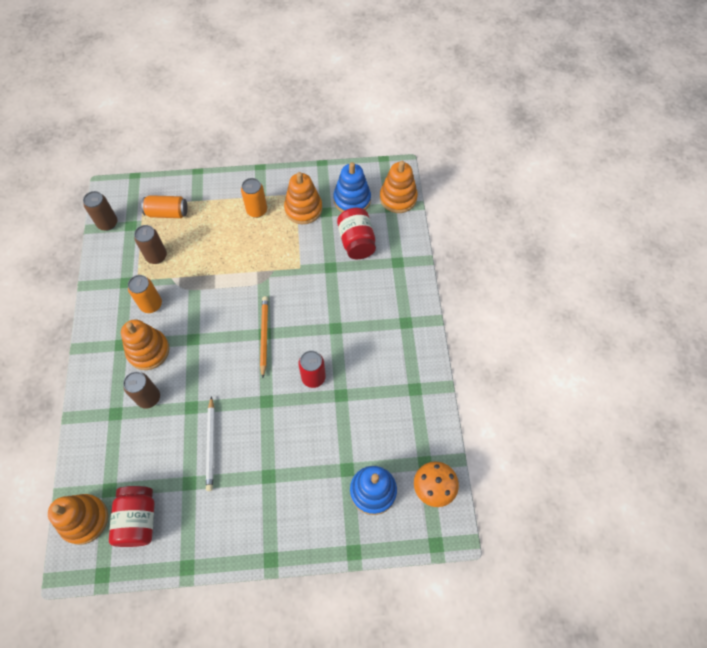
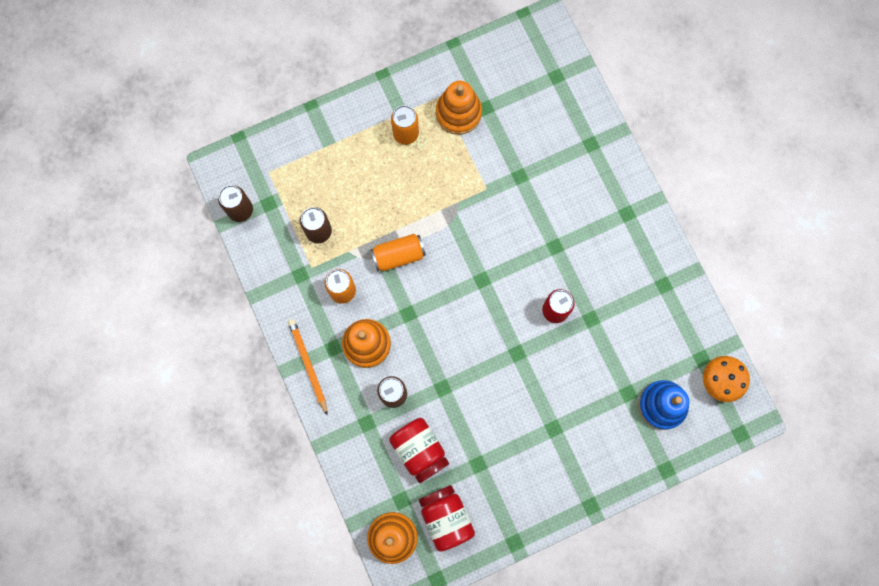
camera: 20 degrees left, 15 degrees up
orange can [141,195,188,218] -> orange can moved to [370,234,426,271]
white pencil [206,396,215,491] -> none
orange pencil [260,296,268,378] -> orange pencil moved to [288,319,328,415]
blue stacking toy [333,162,371,212] -> none
red jar [337,208,376,259] -> red jar moved to [389,418,449,483]
orange stacking toy [380,161,418,213] -> none

